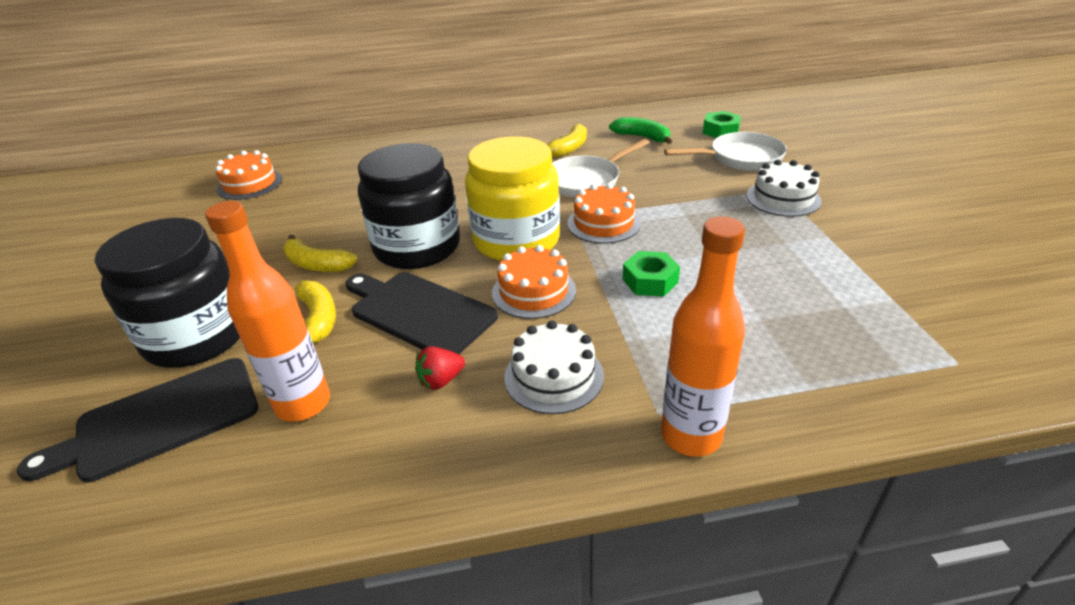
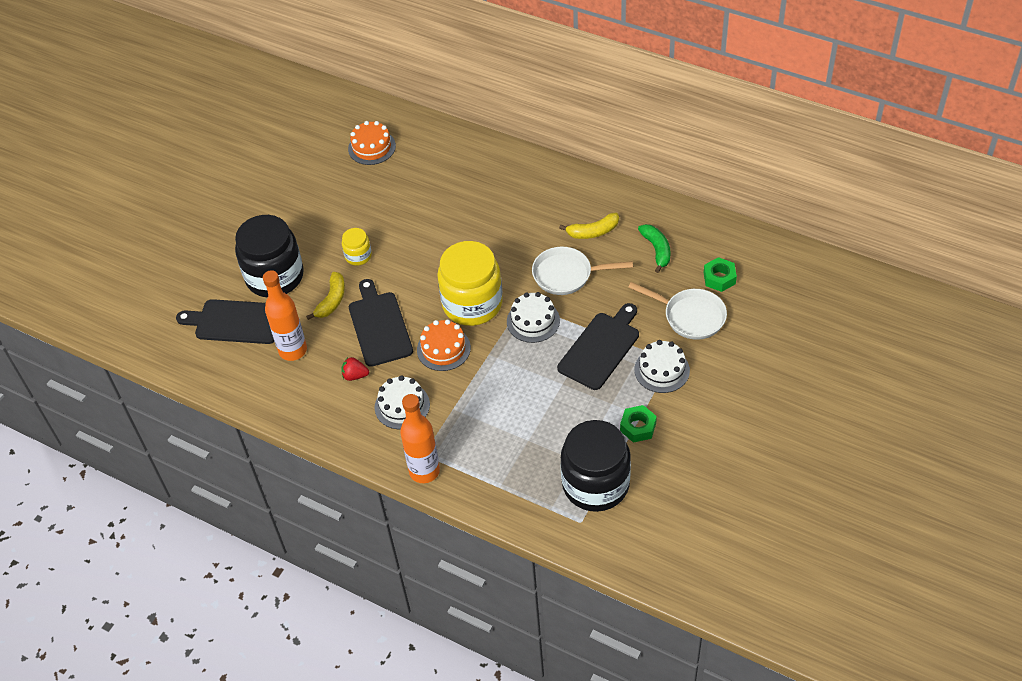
camera: 40 degrees right, 15 degrees up
yellow banana [283,234,357,272] -> yellow jar [342,228,372,266]
black jar [358,143,460,269] -> black jar moved to [561,420,631,512]
orange cake [567,183,641,244] -> white cake [507,292,560,343]
green nut [623,251,680,297] -> green nut moved to [620,405,657,443]
none -> black cutting board [557,303,639,390]

